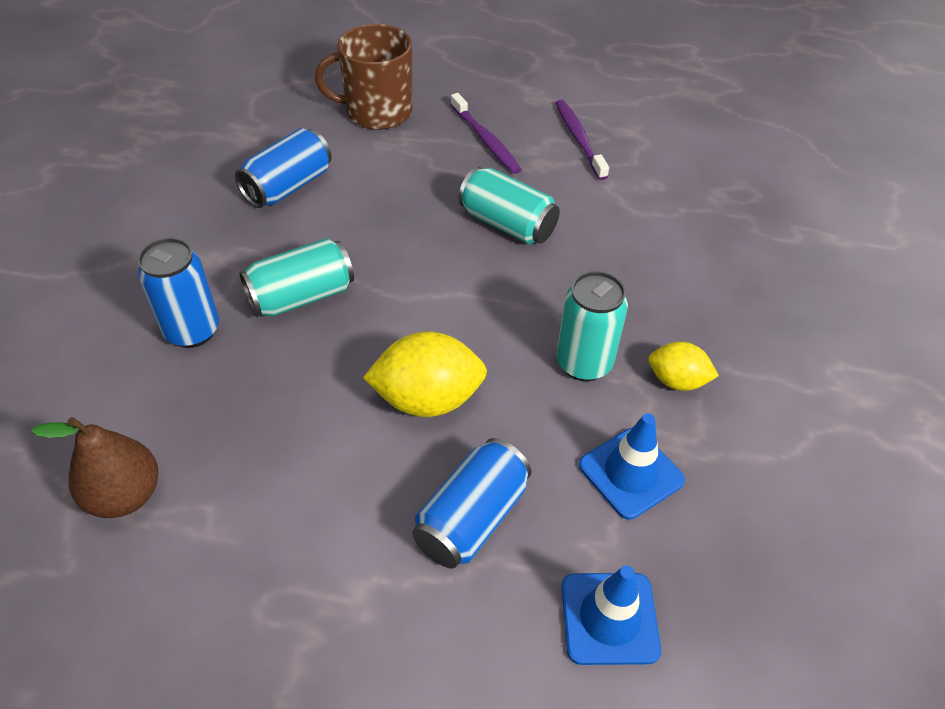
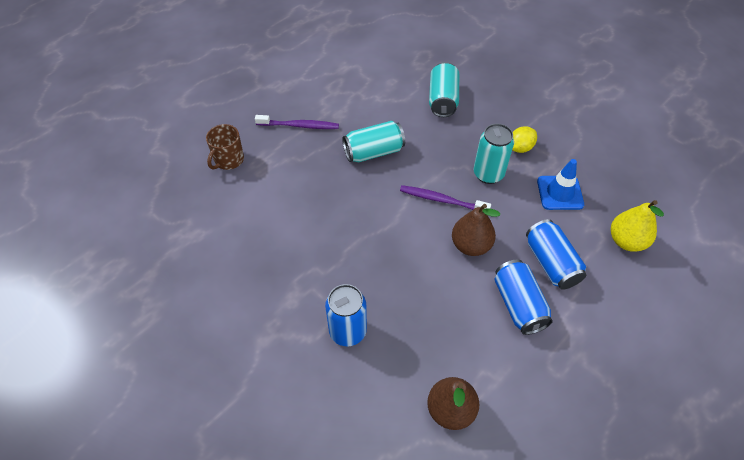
camera: 55 degrees left, 5 degrees up
blue can [235,128,332,208] -> blue can moved to [494,260,553,335]
turquoise can [240,238,354,317] -> turquoise can moved to [429,62,459,117]
brown mug [315,24,413,130] -> brown mug [206,124,244,170], size x0.64
yellow lemon [363,331,487,417] -> brown pear [452,204,500,256]
purple toothbrush [556,100,609,180] -> purple toothbrush moved to [400,185,491,210]
blue traffic cone [561,565,661,665] -> yellow pear [611,200,664,252]

